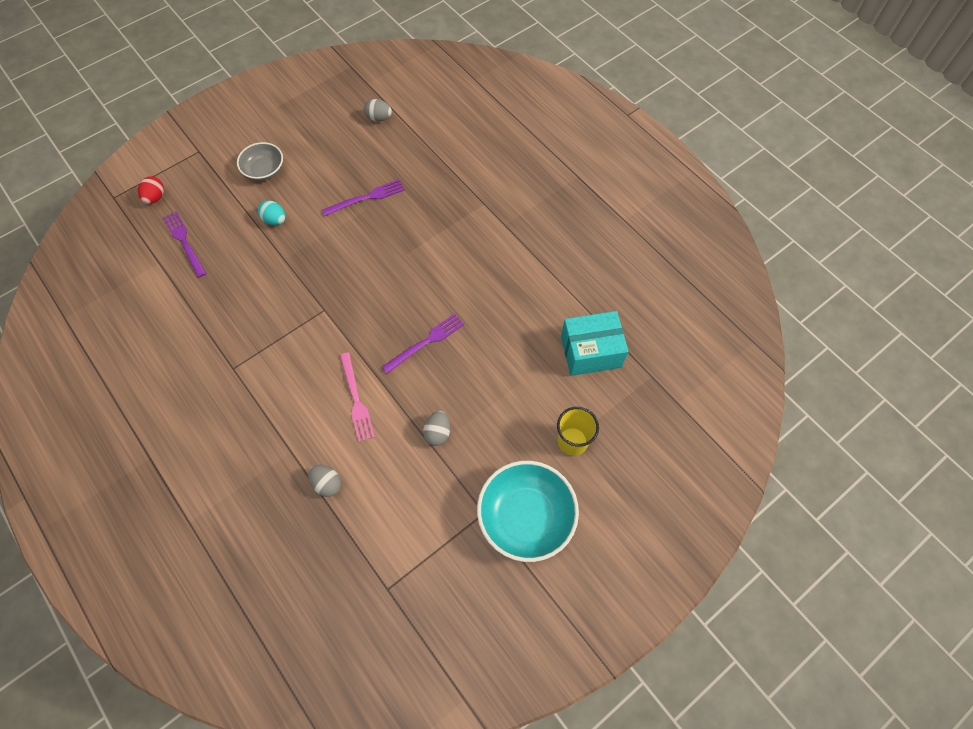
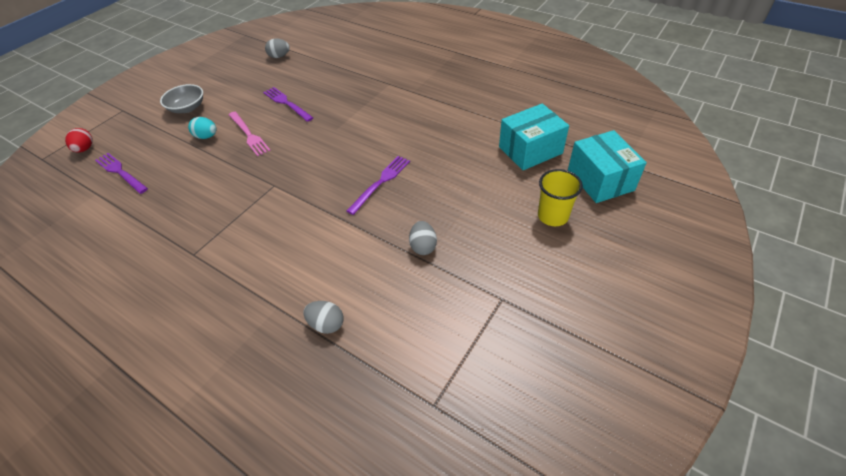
camera: 15 degrees left, 15 degrees down
purple fork [322,179,405,216] -> purple fork turned 90 degrees counterclockwise [263,87,313,122]
pink fork [340,352,375,442] -> pink fork moved to [229,112,271,156]
turquoise bowl [477,461,579,562] -> none
none -> turquoise box [568,130,647,203]

